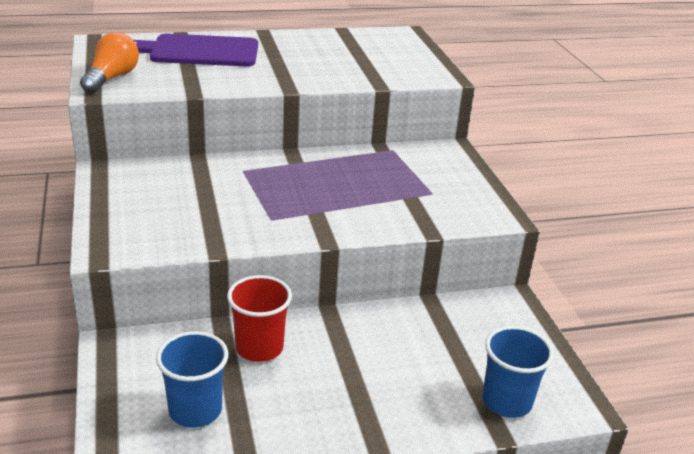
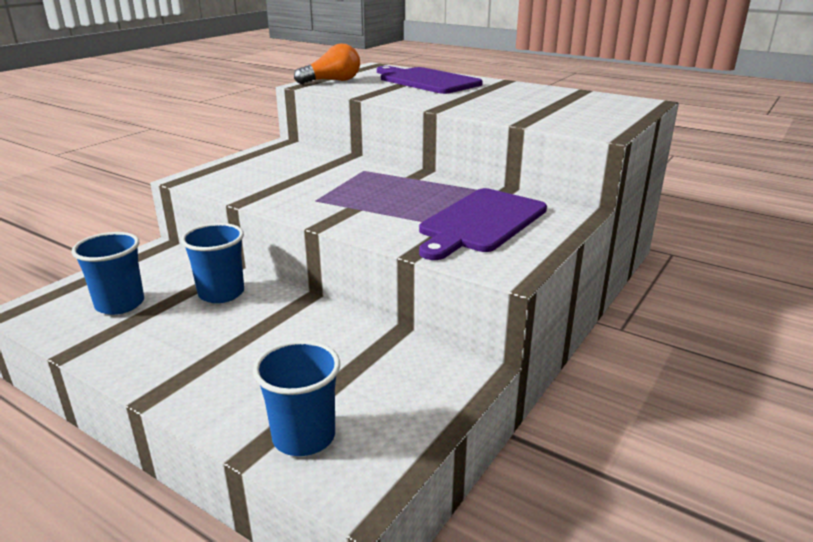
camera: 50 degrees right, 5 degrees down
red cup [227,275,292,362] -> blue cup [181,223,244,303]
none -> purple cutting board [419,188,547,260]

